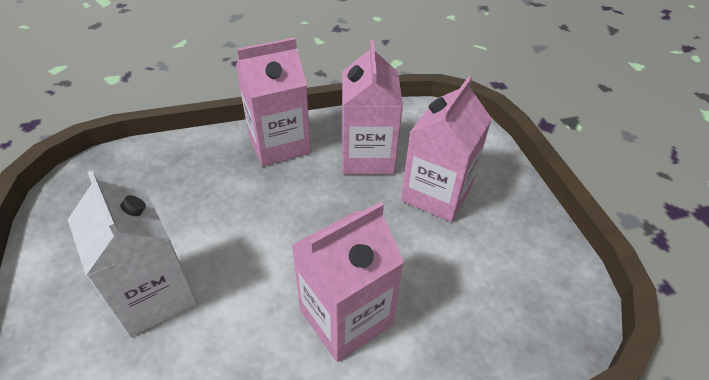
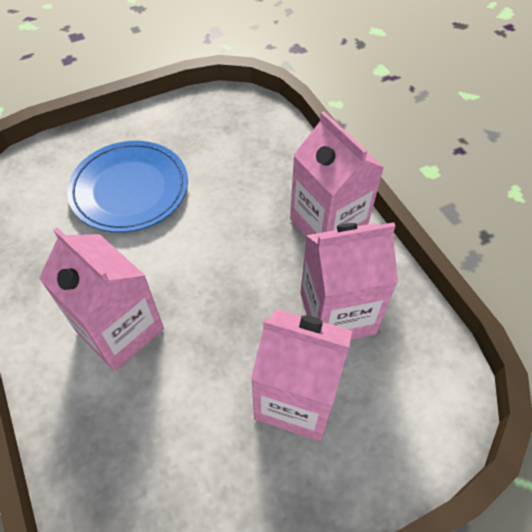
camera: 80 degrees right, 10 degrees up
white carton [68,171,197,337] -> blue plate [67,141,188,233]

